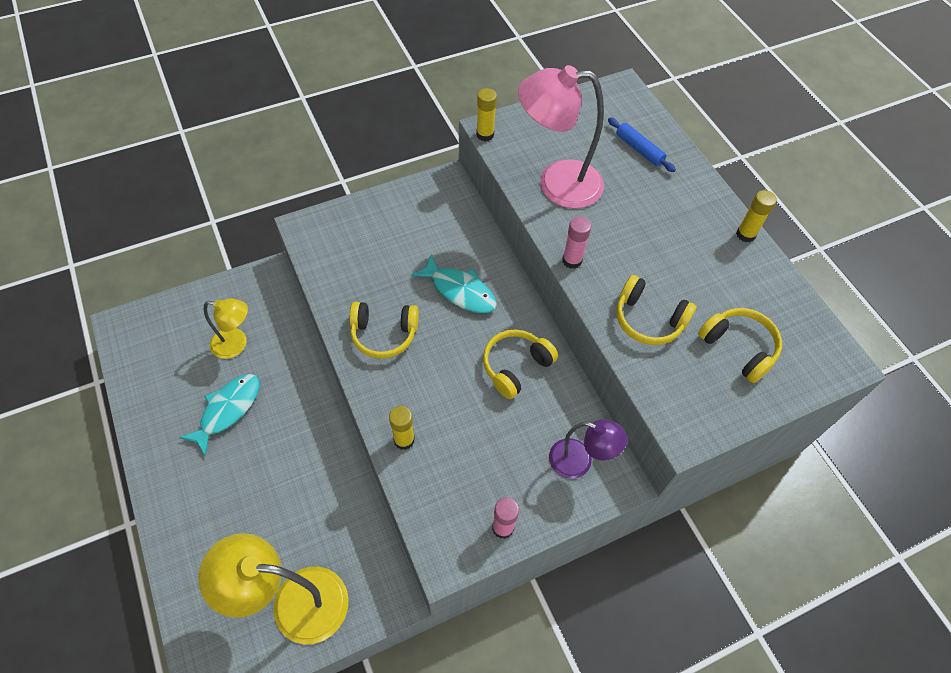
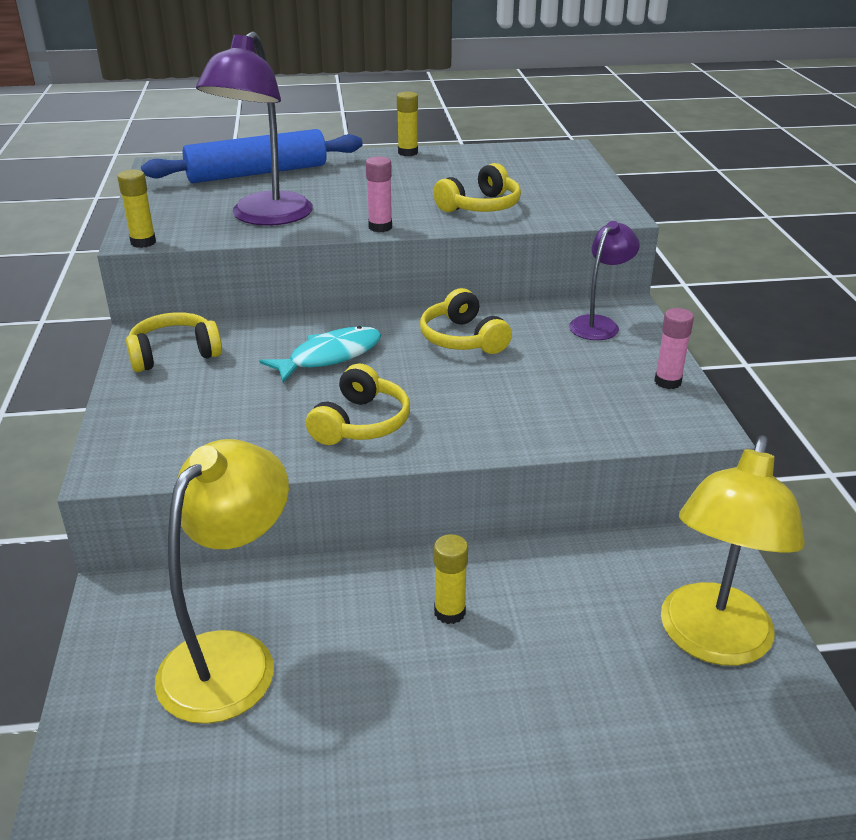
camera: 70 degrees left, 25 degrees down
turquoise fish [179,374,260,456] -> none
yellow lamp [204,298,248,359] -> yellow lamp [155,439,289,724], size x1.70
yellow glue stick [389,406,415,450] -> yellow glue stick moved to [434,534,468,624]
pink lamp [518,65,604,209] -> purple lamp [196,31,313,226]
blue rolling pin [608,118,676,172] -> blue rolling pin [141,129,363,183], size x2.09
yellow headphones [698,308,782,383] -> yellow headphones moved to [126,312,222,372]

